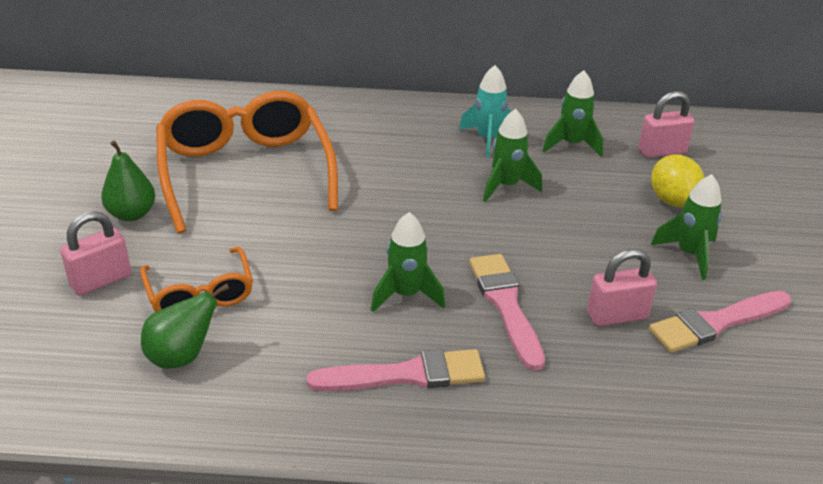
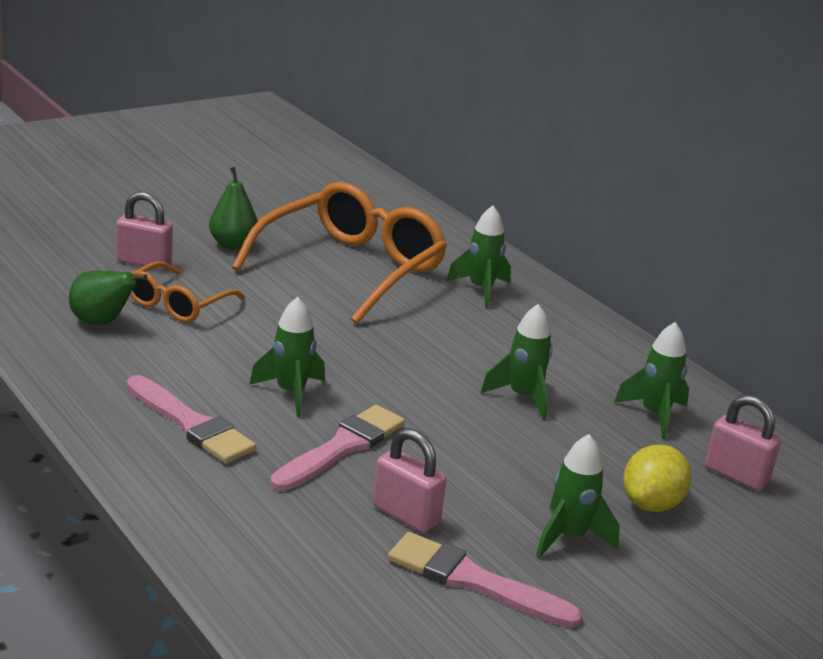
camera: 50 degrees right, 10 degrees down
turquoise rocket [459,65,511,158] -> none
none -> green rocket [446,206,511,308]

